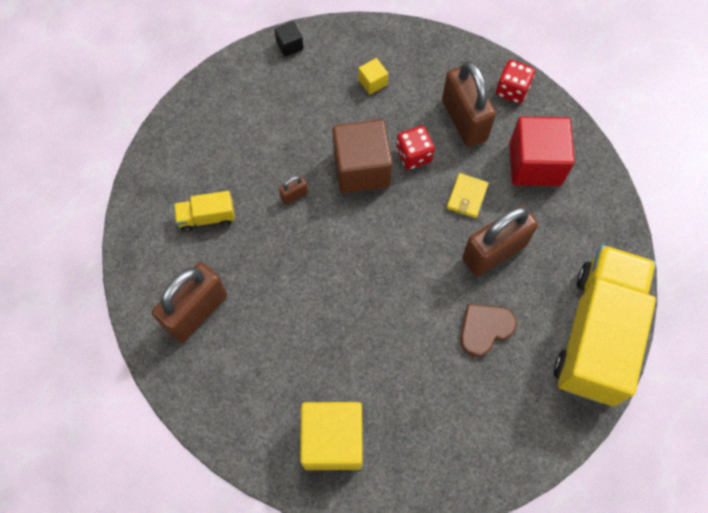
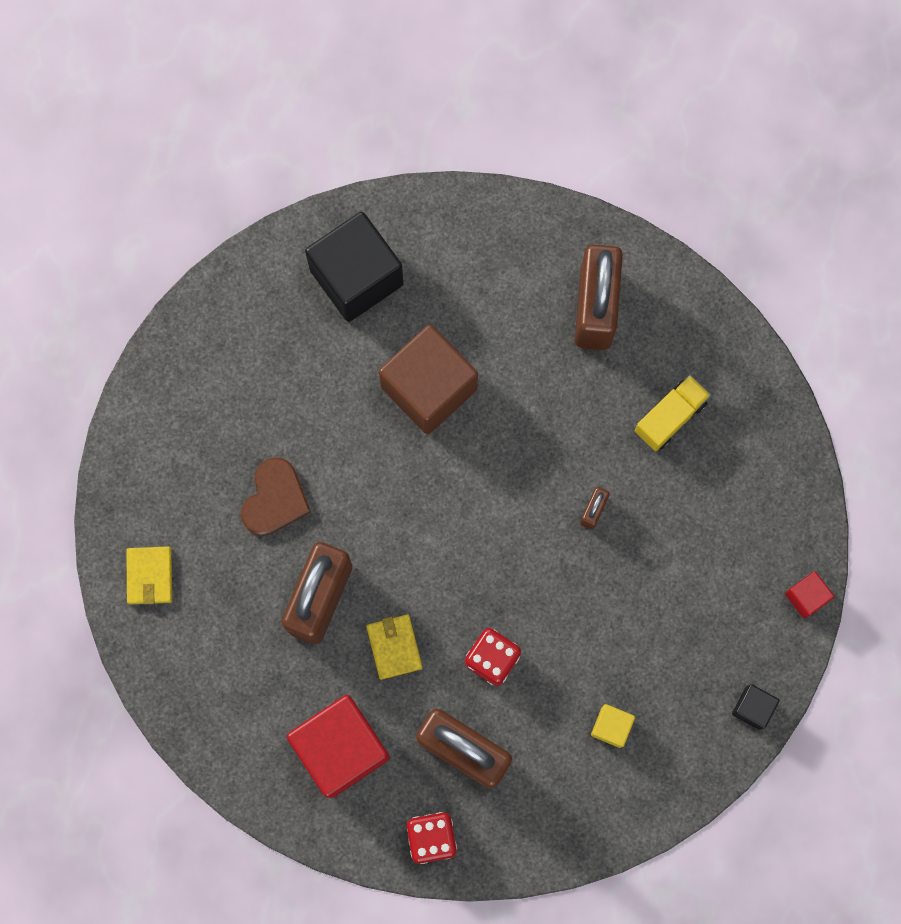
camera: 145 degrees right, 10 degrees up
yellow cube [300,402,363,470] -> black cube [305,212,404,322]
brown cube [332,119,393,193] -> brown cube moved to [379,325,478,434]
yellow truck [554,245,656,406] -> yellow wallet [126,546,172,605]
none -> red cube [785,571,834,619]

